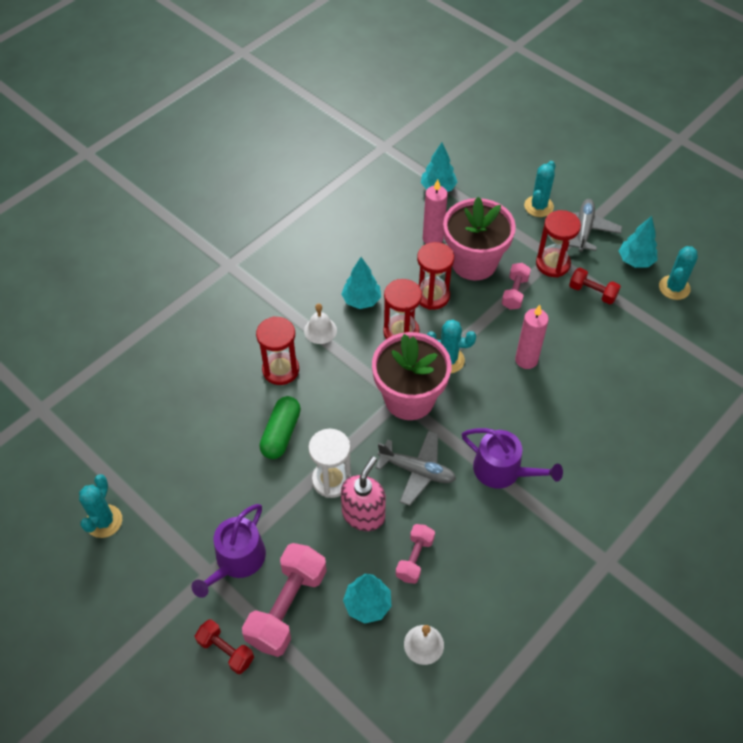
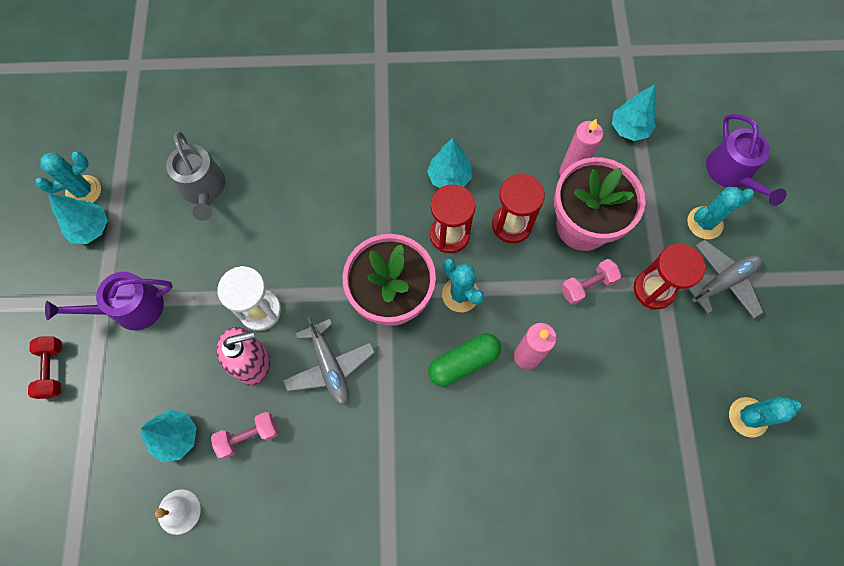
camera: 45 degrees right, 15 degrees up
pink dumbbell [242,543,327,657] -> none
red hourglass [256,316,299,385] -> none
green capsule [259,396,301,459] -> green capsule moved to [428,333,501,387]
white bell [304,304,337,344] -> none
purple watering can [462,428,563,488] -> purple watering can moved to [706,114,786,206]
red dumbbell [569,268,621,304] -> none
turquoise tree [619,216,657,268] -> turquoise tree moved to [48,194,108,244]
none -> grey watering can [166,131,225,221]

